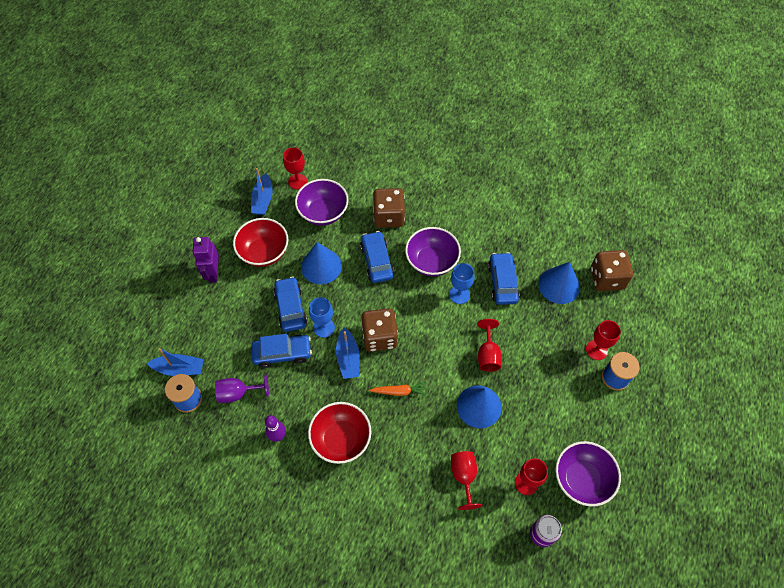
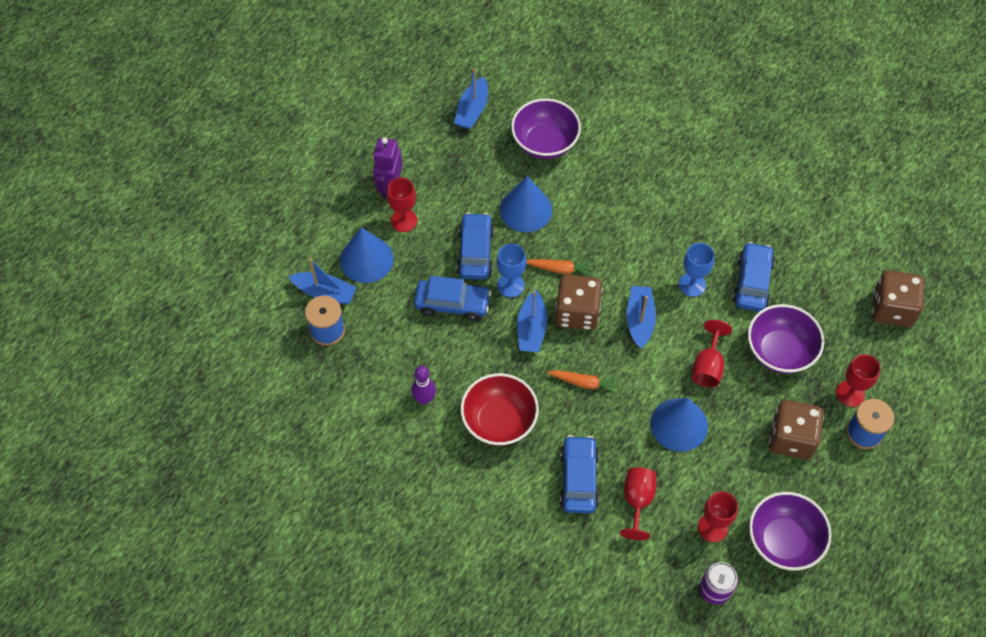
camera: 15 degrees right, 0 degrees up
purple goblet [215,374,269,403] -> none
red bowl [233,218,288,267] -> none
red goblet [283,147,307,189] -> red goblet moved to [387,178,417,232]
blue car [360,231,394,283] -> blue car moved to [560,435,599,514]
brown dice [373,188,405,228] -> brown dice moved to [769,400,824,460]
purple bowl [405,227,461,276] -> purple bowl moved to [748,304,824,374]
blue cone [539,262,580,304] -> blue cone moved to [340,227,394,283]
none -> orange carrot [526,259,594,277]
none -> blue boat [626,286,656,349]

